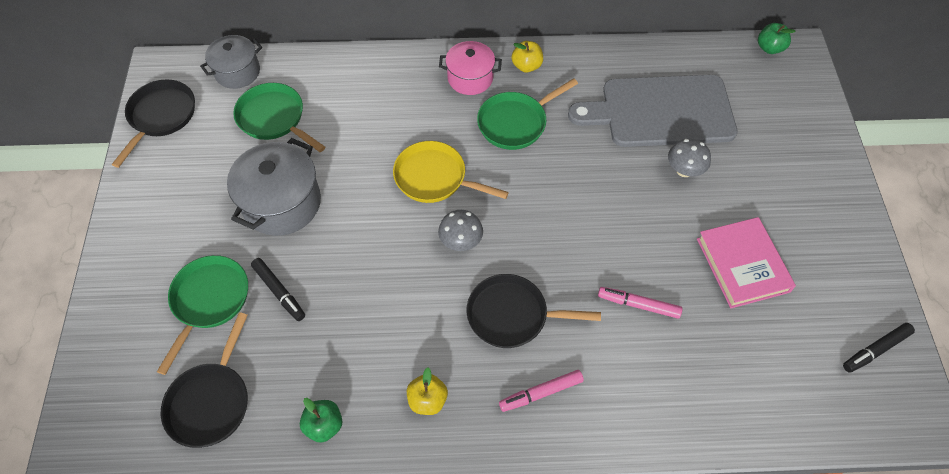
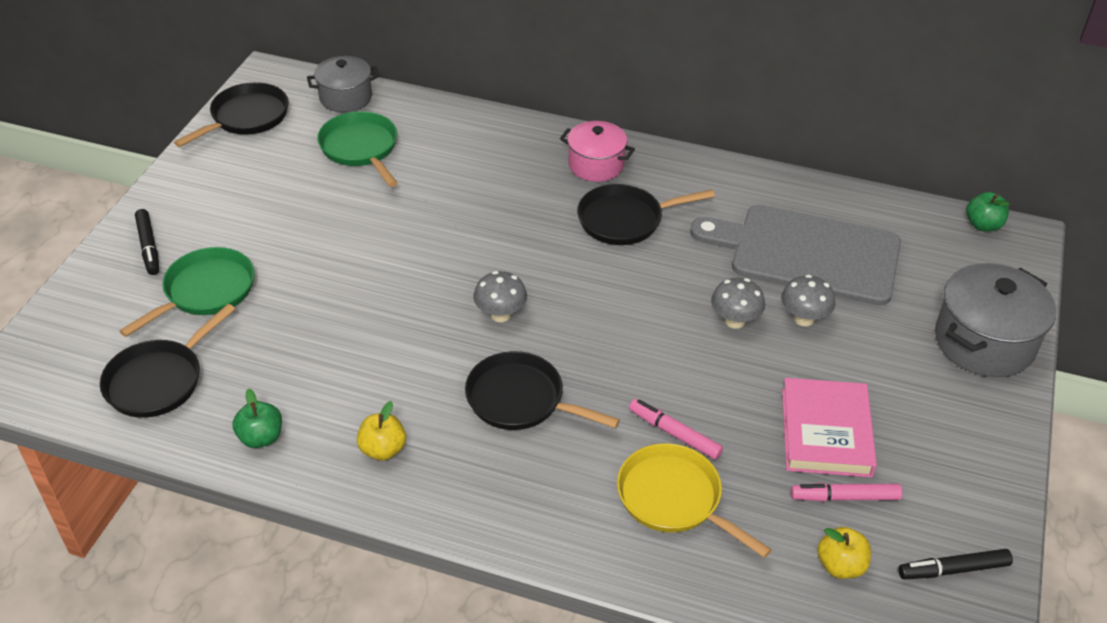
camera: 20 degrees right, 15 degrees down
grey pot [227,138,321,236] -> grey pot moved to [935,263,1056,377]
black marker [251,258,305,321] -> black marker moved to [135,209,159,275]
yellow pan [393,141,509,203] -> yellow pan moved to [617,443,772,558]
green pan [477,78,578,150] -> black pan [577,184,715,245]
pink marker [499,370,584,412] -> pink marker moved to [791,483,902,502]
yellow apple [512,41,543,73] -> yellow apple moved to [817,527,871,579]
none -> grey mushroom [711,278,765,329]

